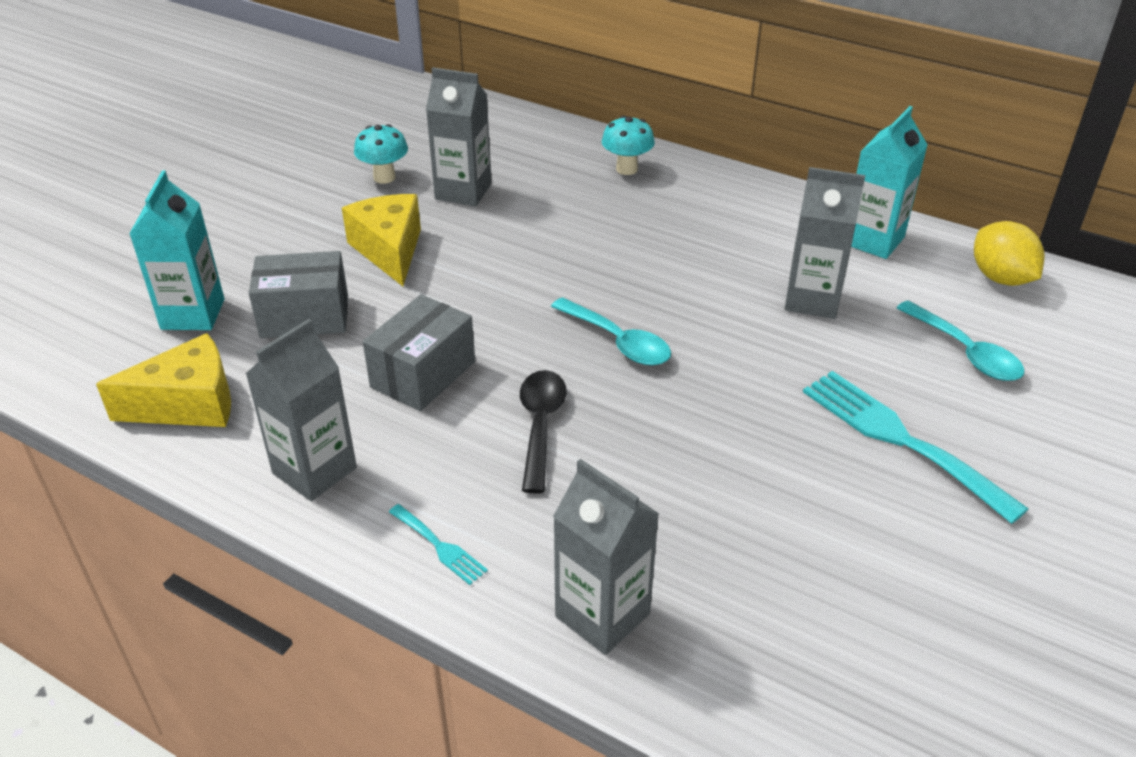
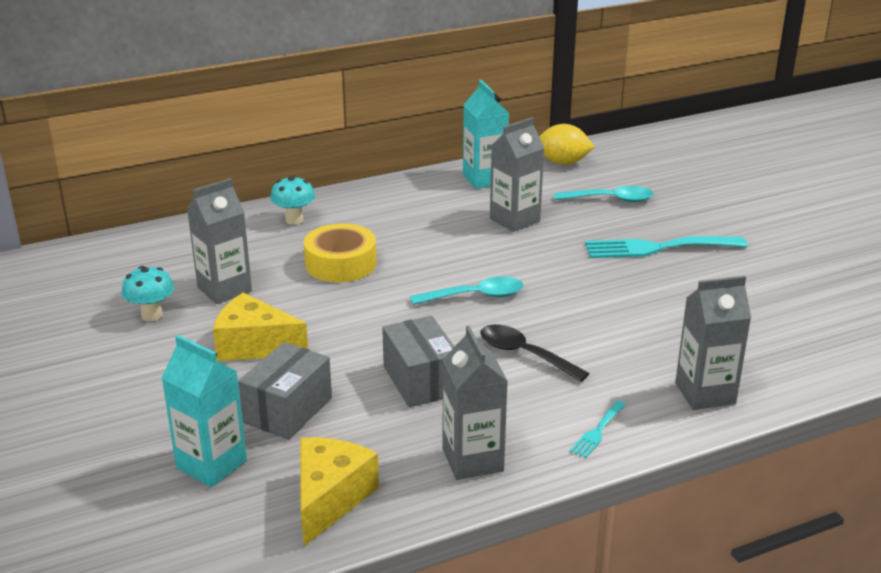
camera: 55 degrees left, 10 degrees down
turquoise fork [389,504,488,585] -> turquoise fork turned 135 degrees clockwise [570,401,626,458]
none -> yellow tape [304,224,377,282]

